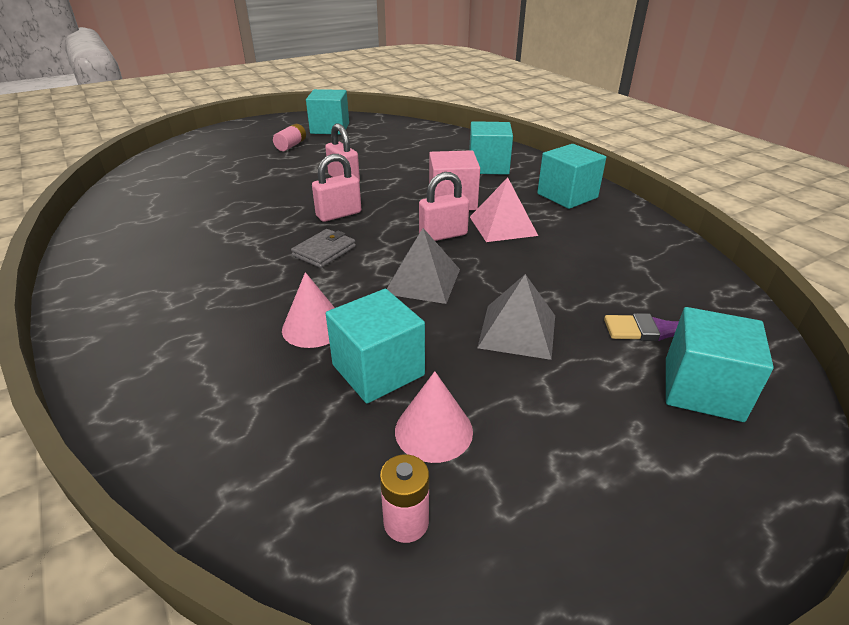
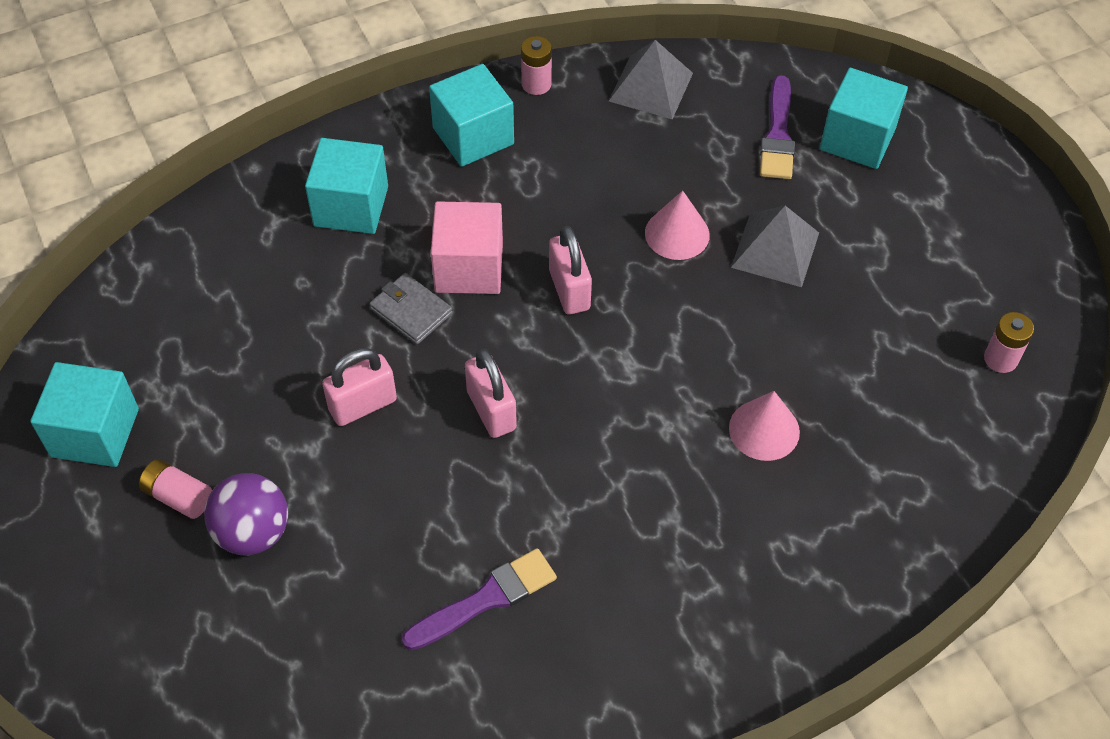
camera: 85 degrees left, 20 degrees up
grey wallet [291,229,356,268] -> grey wallet moved to [370,273,453,344]
turquoise cube [326,289,425,404] -> none
grey pyramid [387,228,460,304] -> grey pyramid moved to [609,40,693,119]
pink cone [395,371,473,463] -> pink cone moved to [645,191,710,260]
pink pyramid [470,177,538,242] -> none
none -> purple ball [204,473,288,555]
none -> purple brush [402,548,557,650]
none -> pink battery [521,36,552,95]

